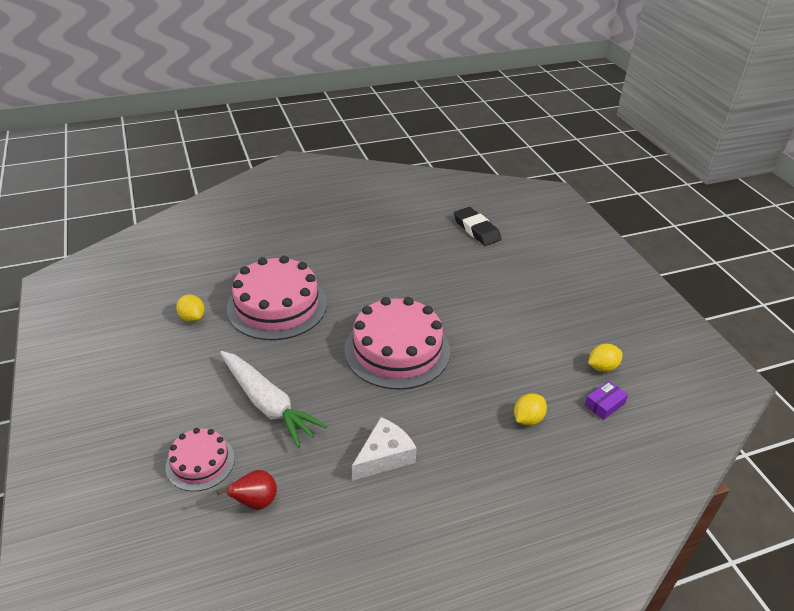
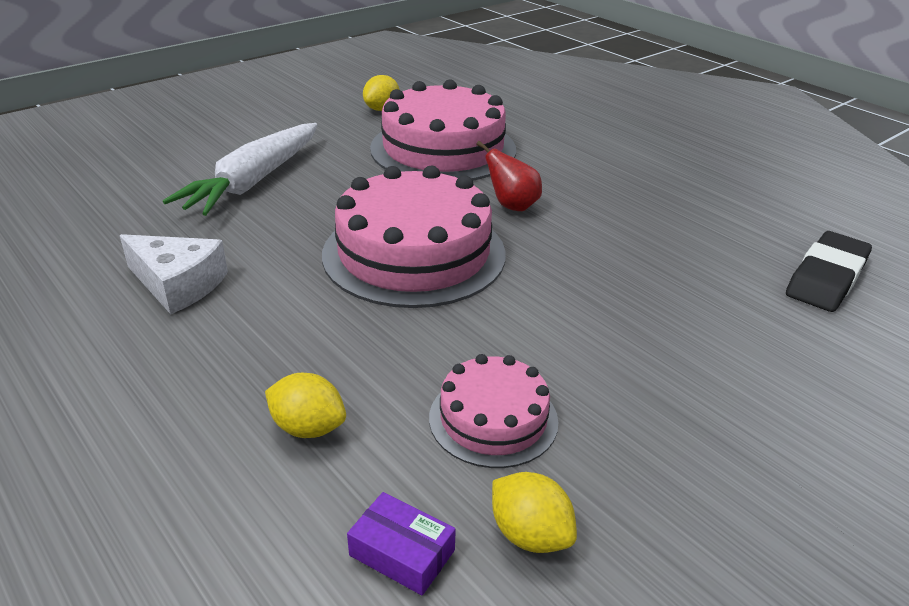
camera: 70 degrees right, 5 degrees down
pink cake [166,428,235,491] -> pink cake moved to [429,354,558,468]
red pear [217,470,277,510] -> red pear moved to [476,141,542,211]

